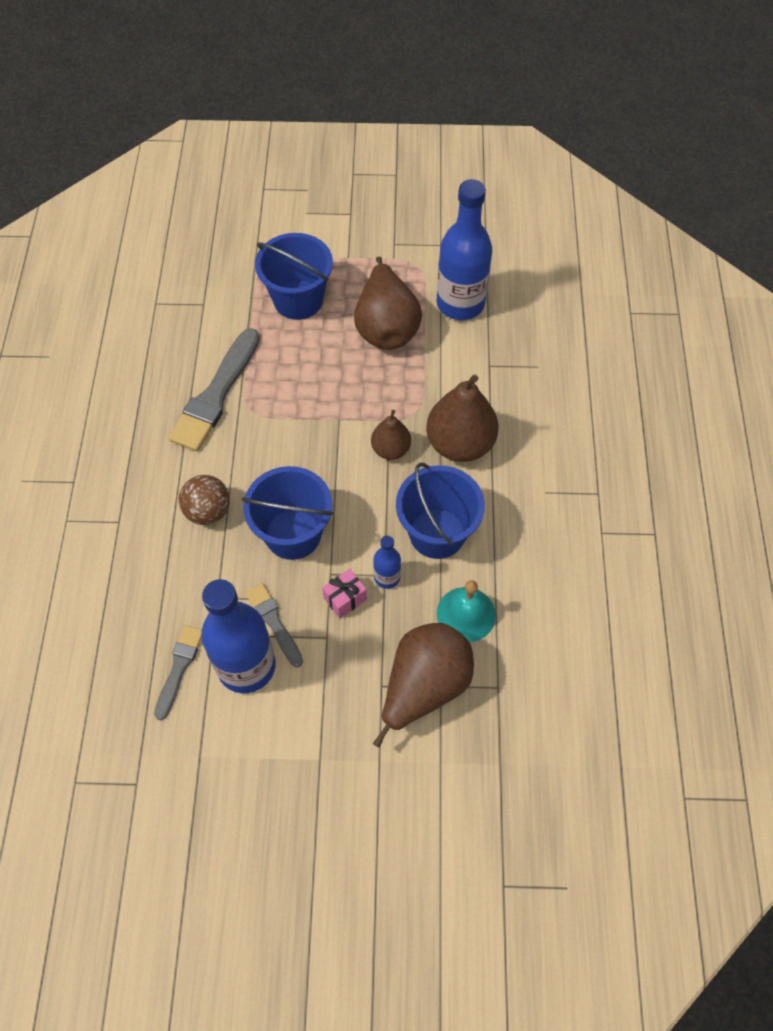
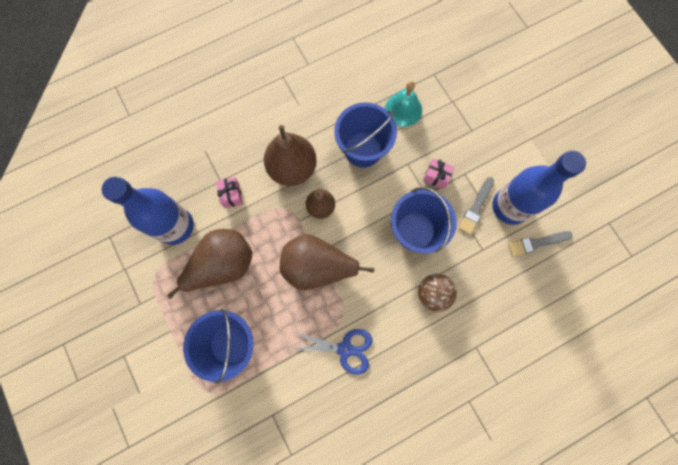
camera: 120 degrees left, 15 degrees up
grey brush [169,328,260,451] -> blue scissors [291,329,373,375]
blue bottle [373,535,401,589] -> none
brown pear [373,623,474,747] -> brown pear moved to [280,234,374,290]
none -> pink gift [216,177,243,208]

